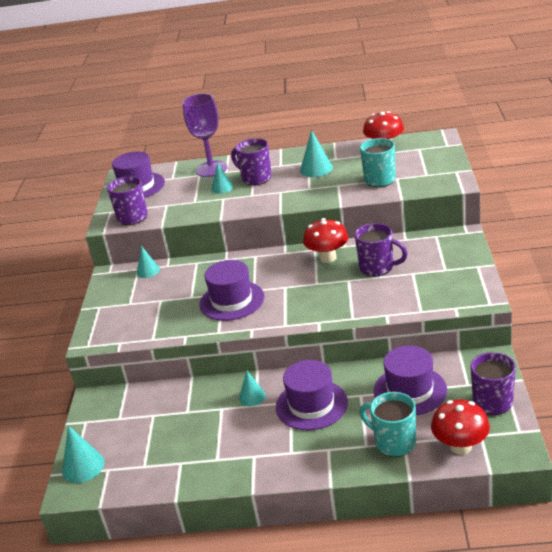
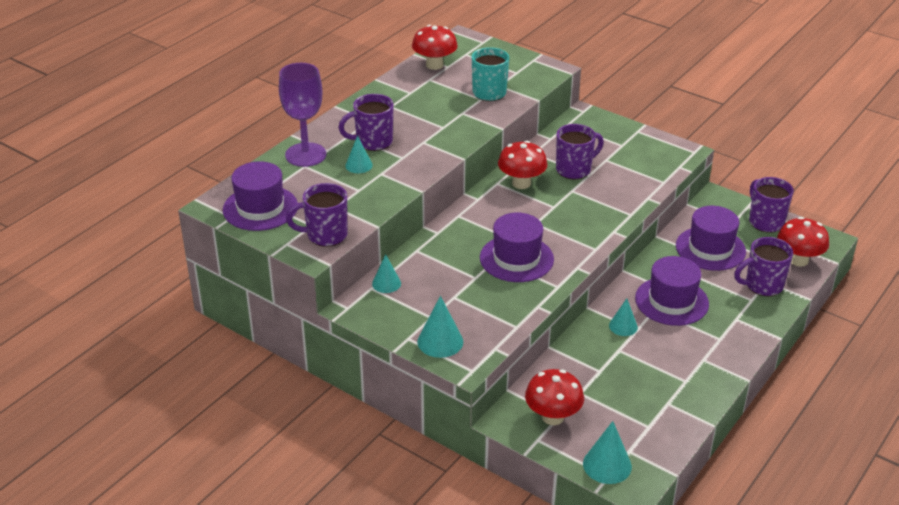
camera: 60 degrees left, 5 degrees up
turquoise cone [300,130,333,177] -> turquoise cone moved to [417,296,463,358]
turquoise mug [359,392,416,457] -> purple mug [734,237,793,296]
none -> red mushroom [525,369,584,425]

